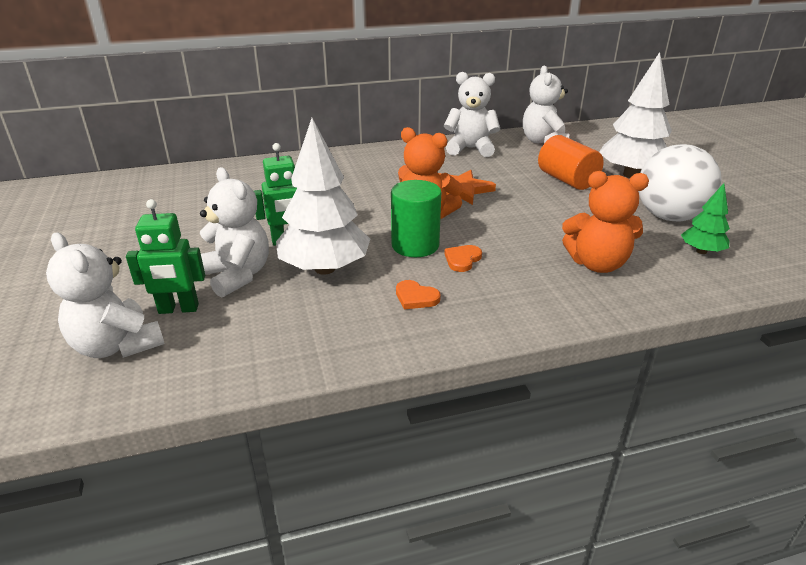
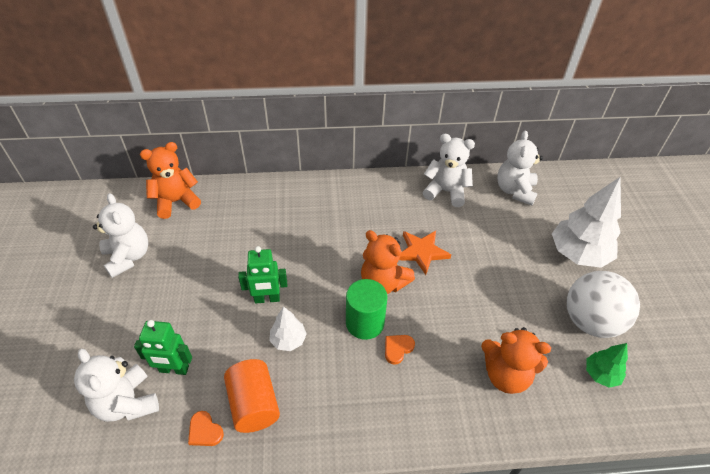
camera: 10 degrees right, 15 degrees up
white teddy bear [200,167,269,298] -> white teddy bear moved to [93,193,148,278]
white tree [276,118,370,275] -> white tree [269,306,307,351], size x0.51
orange heart [396,280,441,309] -> orange heart moved to [188,411,224,446]
orange cylinder [538,135,604,190] -> orange cylinder moved to [224,359,280,433]
none -> orange teddy bear [140,142,201,219]

